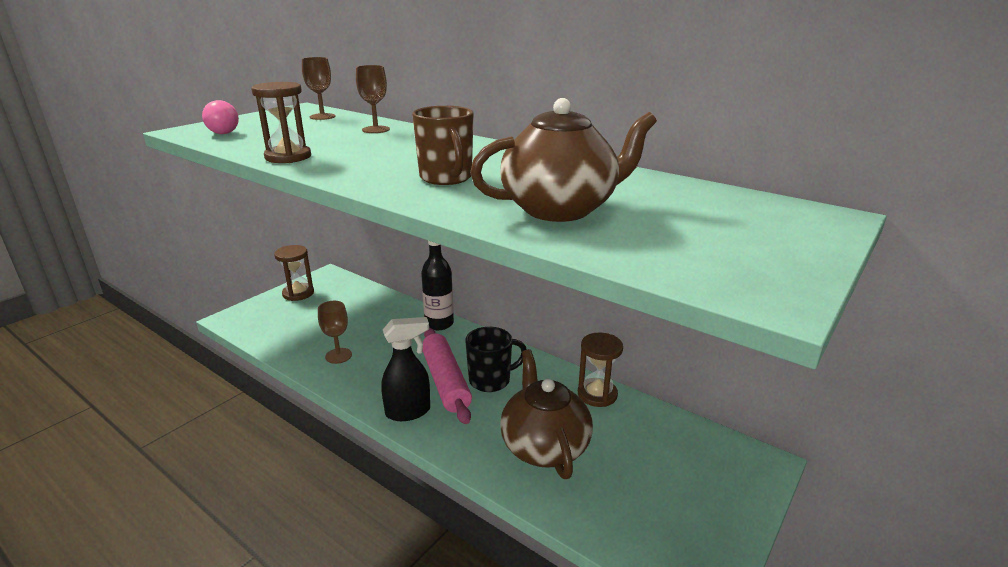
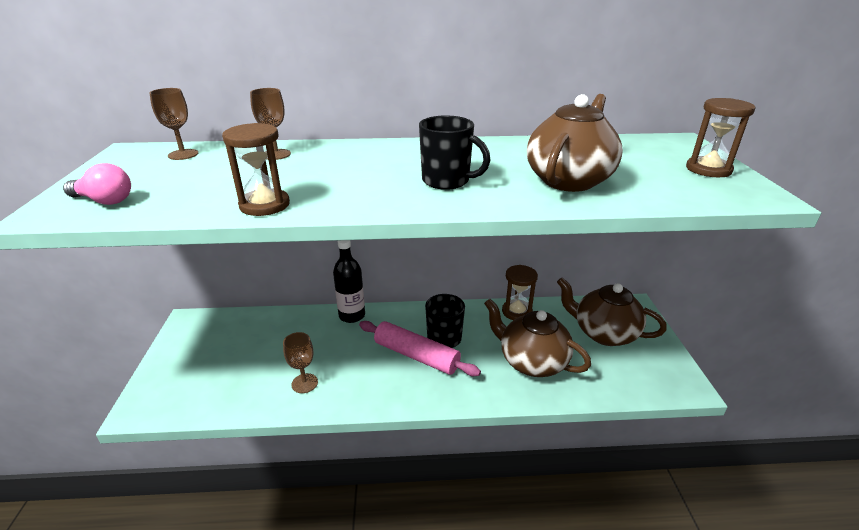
camera: 40 degrees left, 5 degrees up
brown hourglass [274,245,314,301] -> brown hourglass moved to [686,98,756,177]
black spray bottle [381,317,430,421] -> none
brown mug [412,106,473,185] -> black mug [419,116,490,190]
none -> brown teapot [557,278,667,346]

